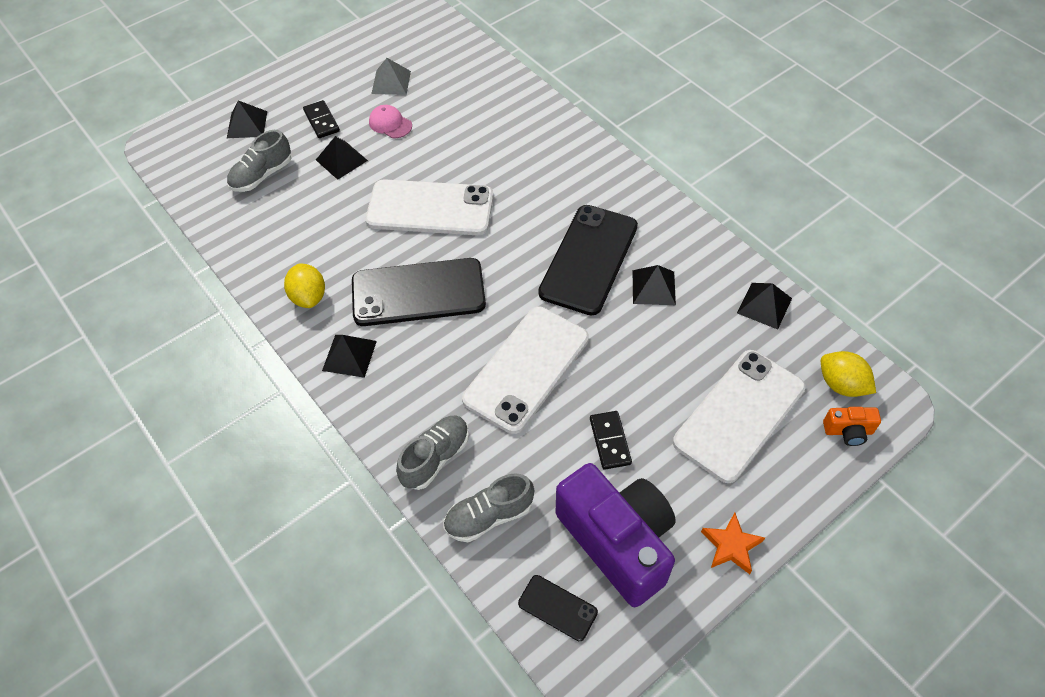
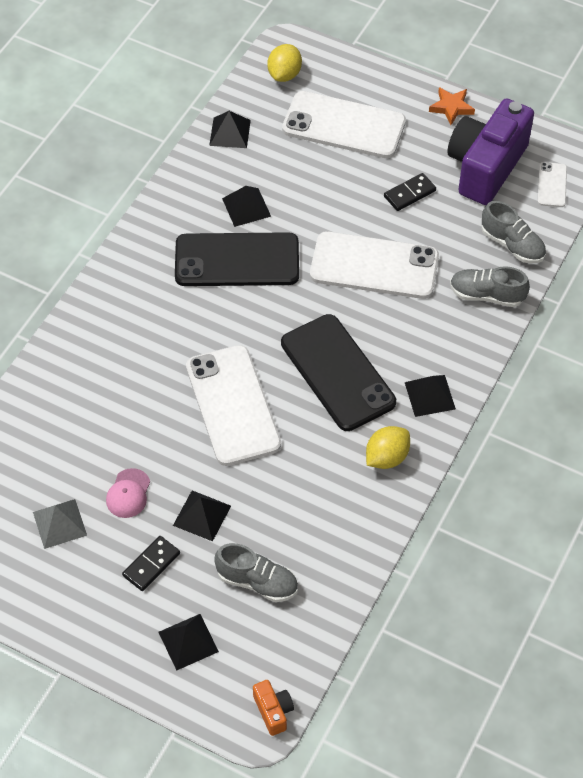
camera: 115 degrees left, 0 degrees up
black phone [518,575,598,641] -> white phone [537,162,567,207]
orange camera [823,407,881,446] -> orange camera moved to [253,680,294,736]

